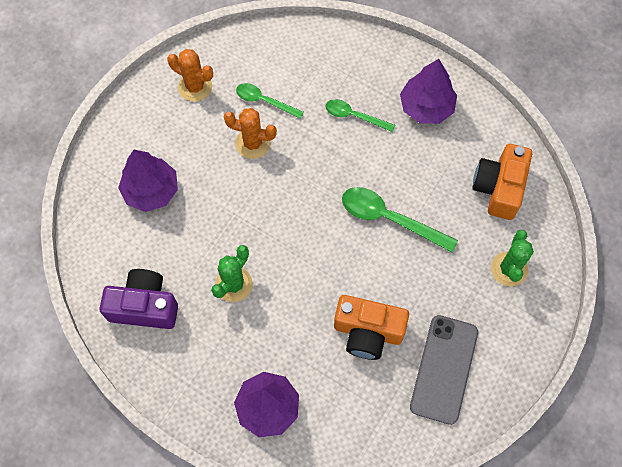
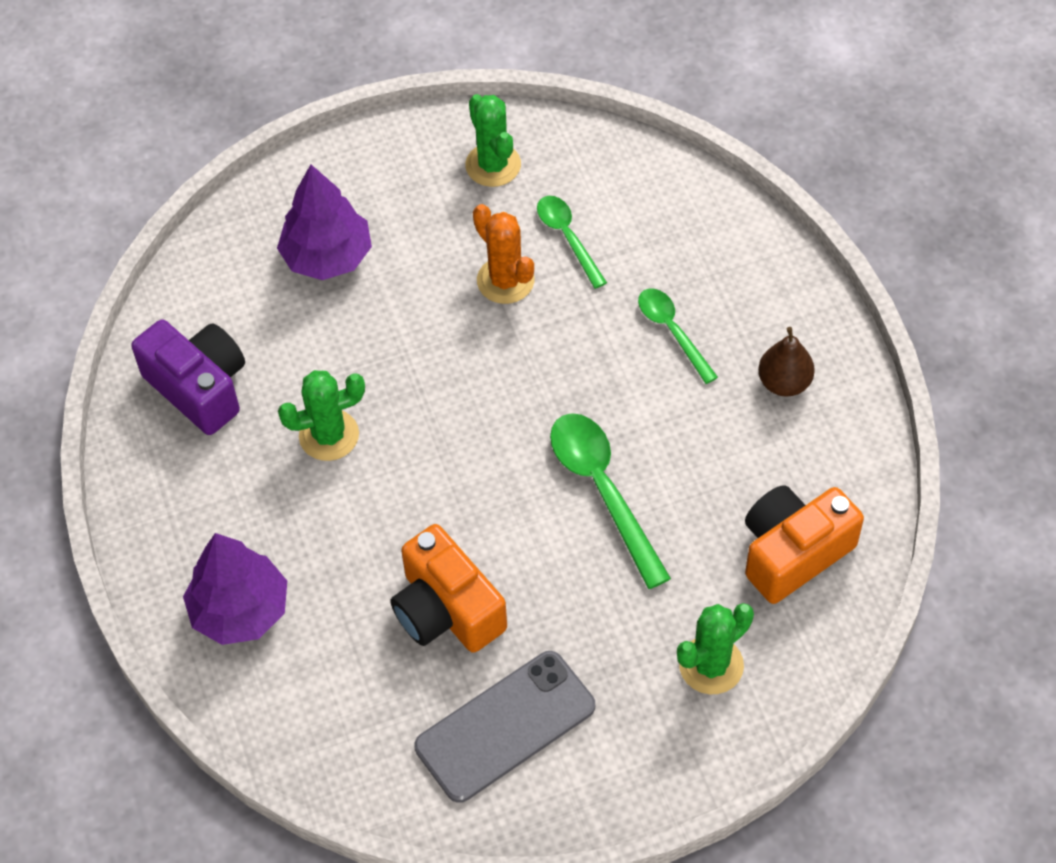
camera: 40 degrees right, 10 degrees down
orange cactus [167,49,213,102] -> green cactus [465,94,521,187]
purple tree [400,59,457,124] -> brown pear [758,327,815,397]

